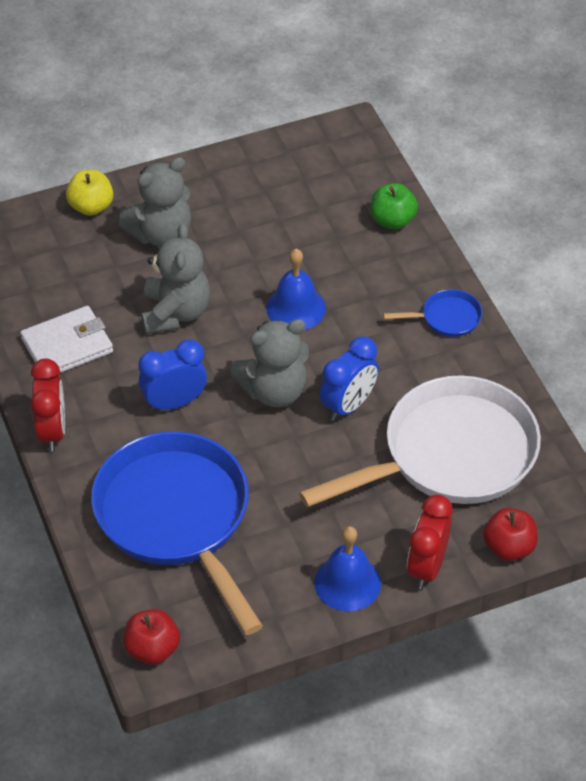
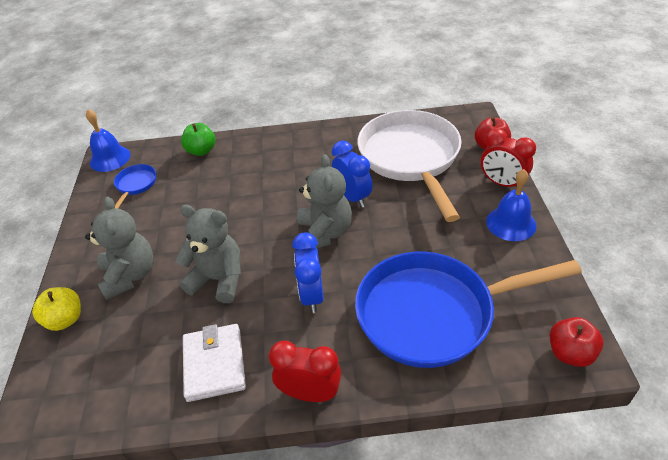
camera: 70 degrees left, 5 degrees down
blue bell [266,249,326,330] -> blue bell moved to [86,109,131,172]
blue pan [383,289,482,337] -> blue pan moved to [114,164,156,209]

